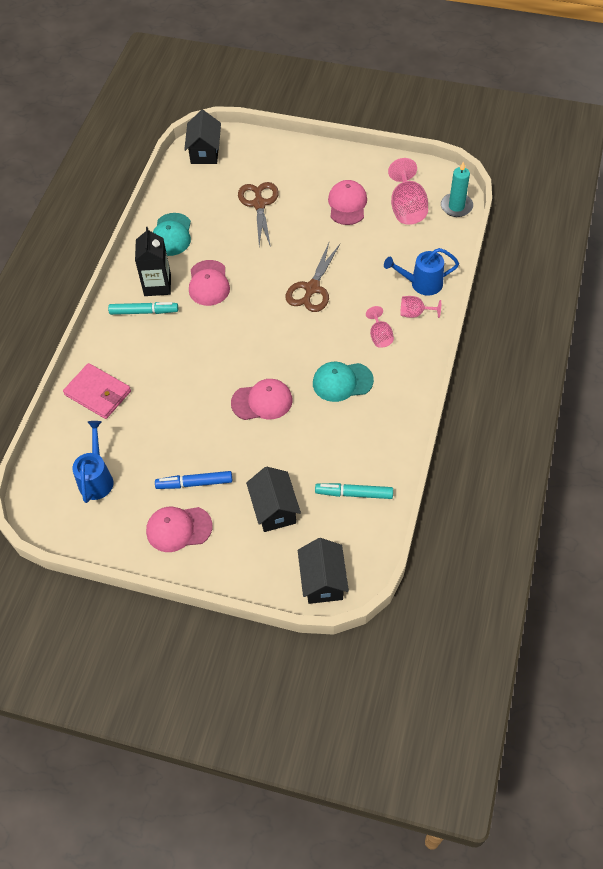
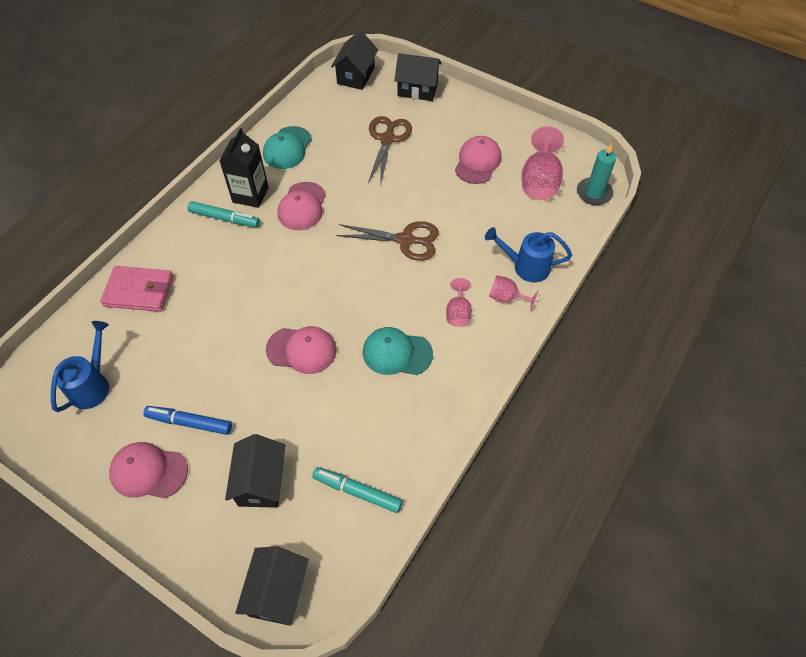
camera: 15 degrees right, 0 degrees up
pink wallet [63,363,131,419] -> pink wallet turned 45 degrees counterclockwise [100,266,174,312]
brown scissors [286,243,340,312] -> brown scissors turned 120 degrees counterclockwise [336,221,439,261]
none -> black house [394,53,442,101]

